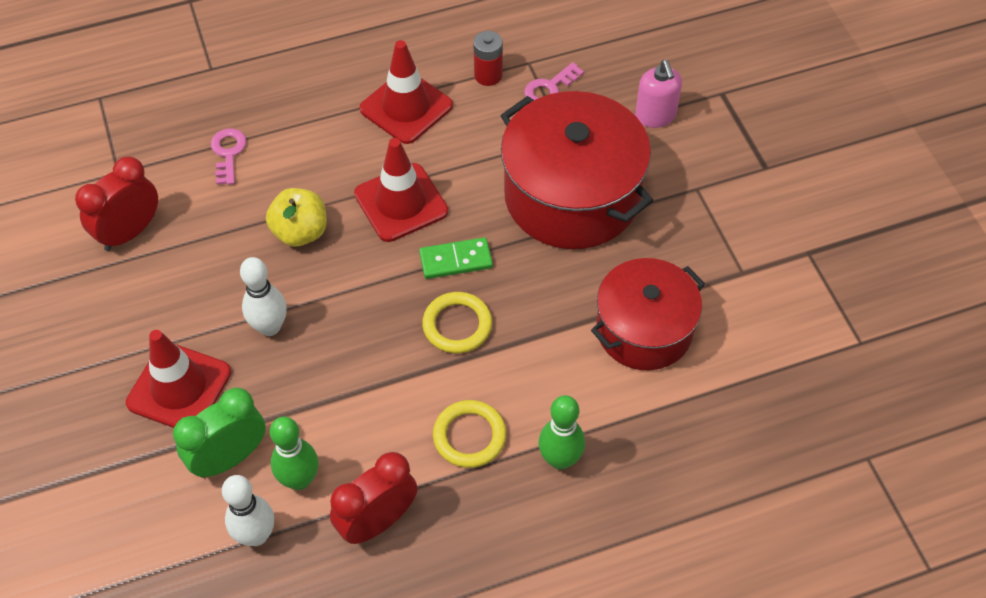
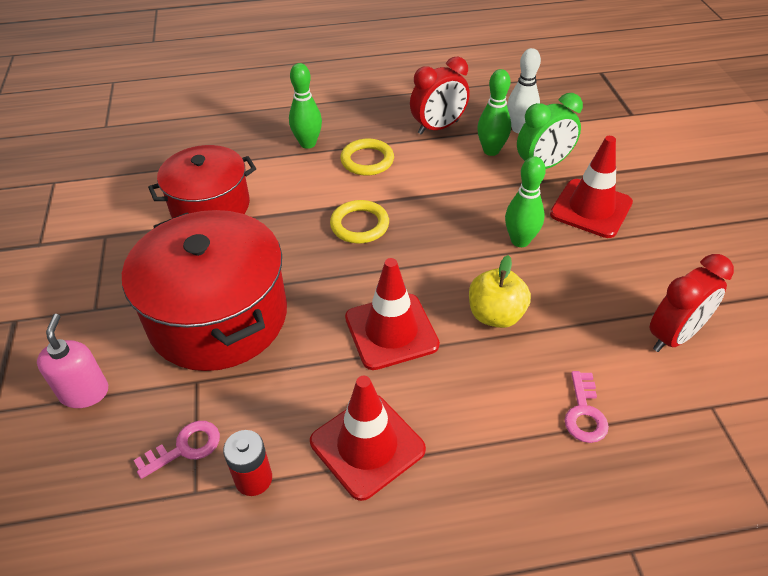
camera: 170 degrees left, 10 degrees down
white bowling pin [240,257,287,336] -> green bowling pin [505,156,546,247]
green domino [419,237,493,279] -> none

